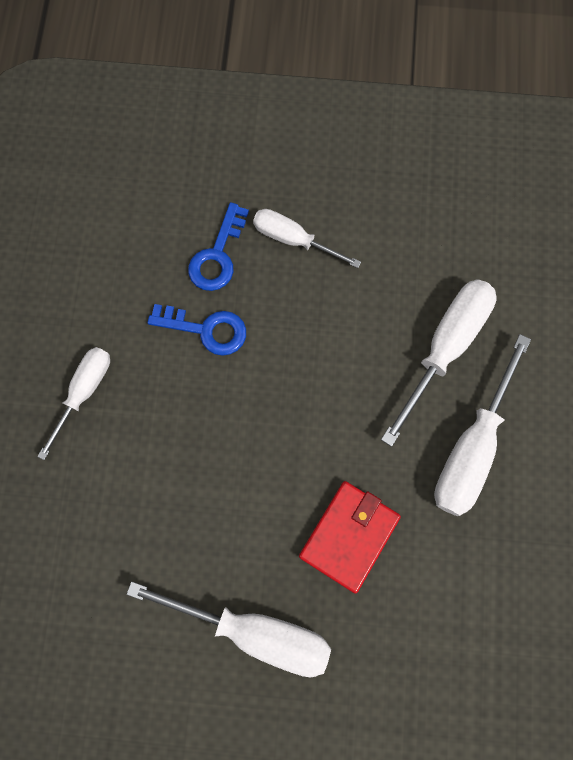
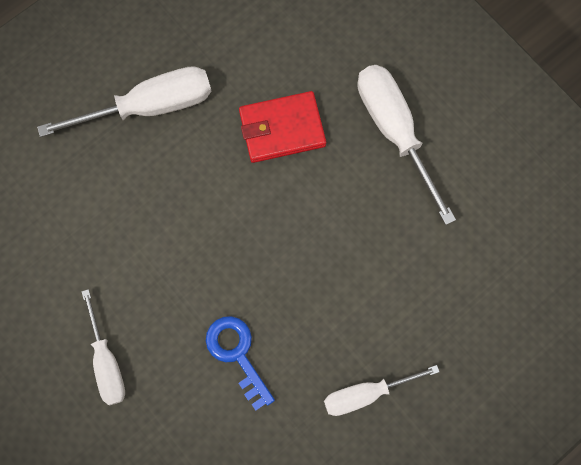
camera: 135 degrees left, 0 degrees up
blue key [188,202,249,291] -> none
white screwdriver [381,279,497,447] -> none

